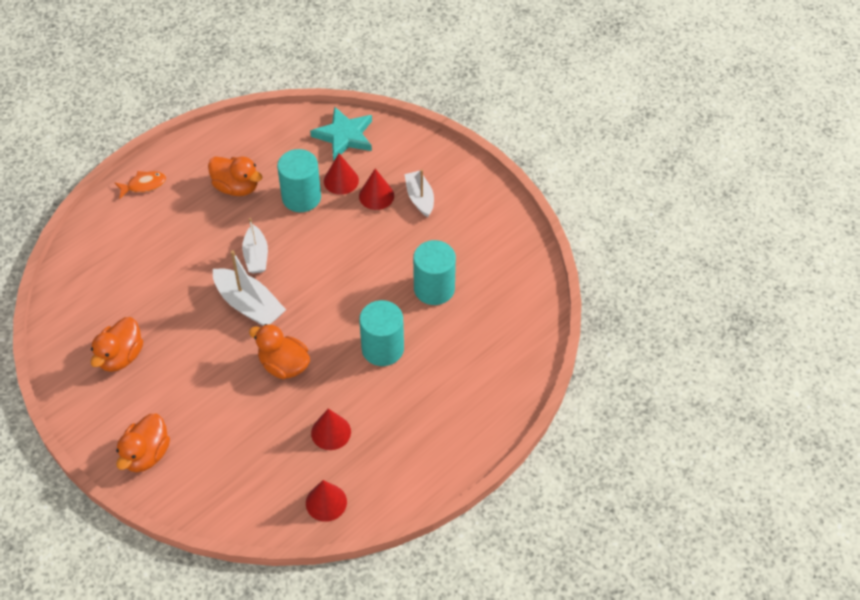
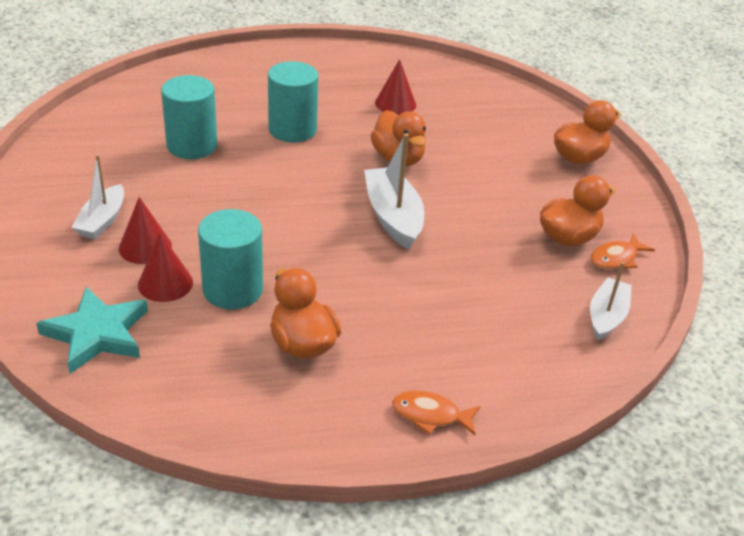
camera: 150 degrees left, 15 degrees down
white boat [242,218,268,273] -> white boat moved to [590,262,632,341]
red cone [306,480,347,522] -> none
none -> orange fish [591,234,655,269]

